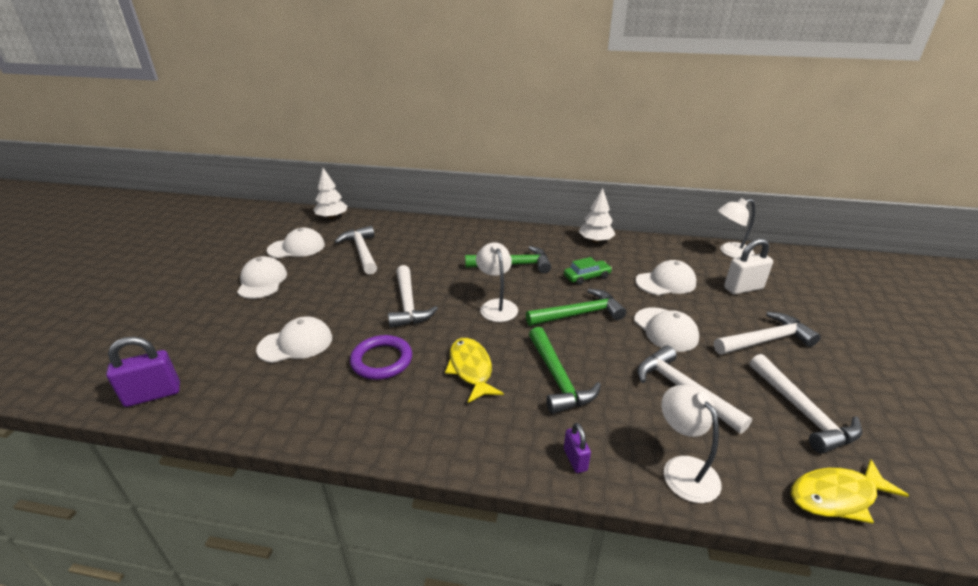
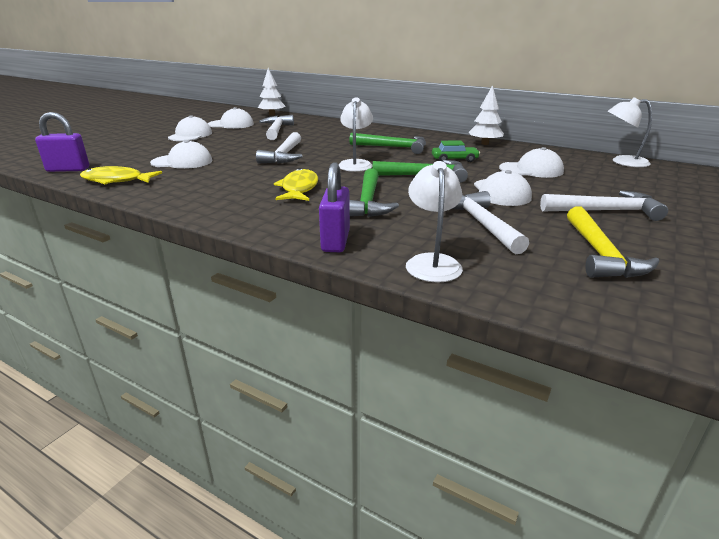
camera: 20 degrees right, 5 degrees down
purple ring [350,335,412,380] -> none
purple padlock [564,423,591,473] -> purple padlock [319,162,350,252], size x1.73
white padlock [724,238,773,294] -> none
white hammer [750,354,862,454] -> yellow hammer [567,206,660,278]
yellow fish [791,459,909,524] -> yellow fish moved to [80,166,162,184]

